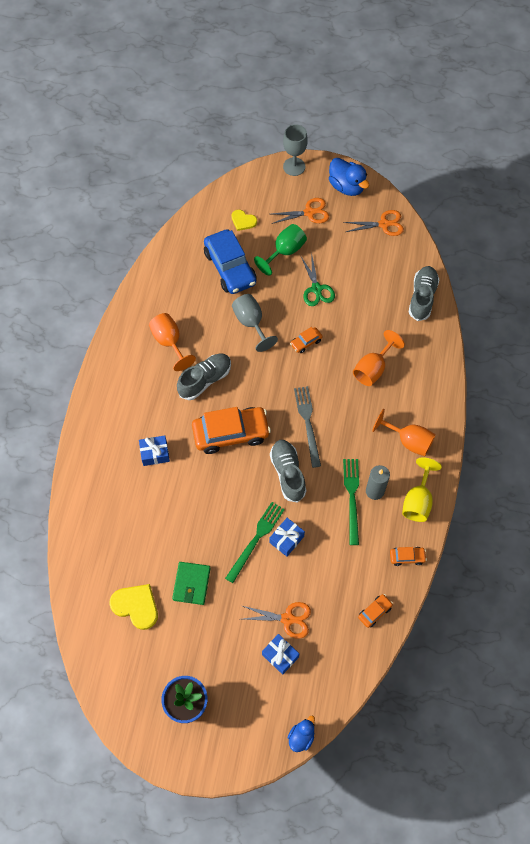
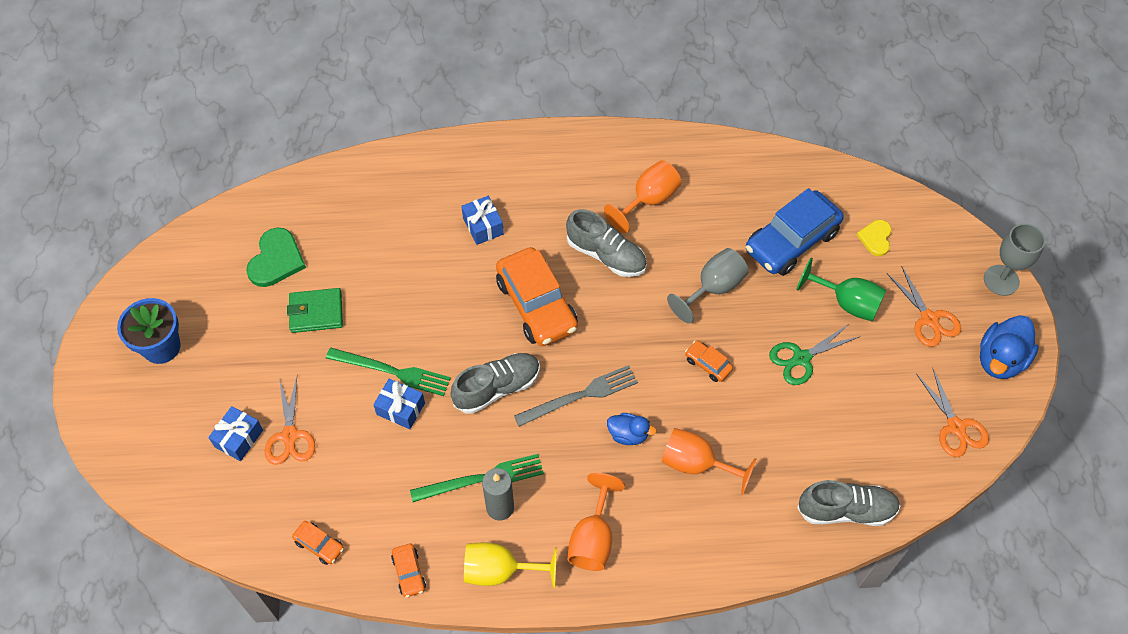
camera: 75 degrees right, 5 degrees down
yellow heart [110,584,158,630] -> green heart [246,228,306,287]
blue duck [287,716,315,752] -> blue duck moved to [607,413,657,445]

